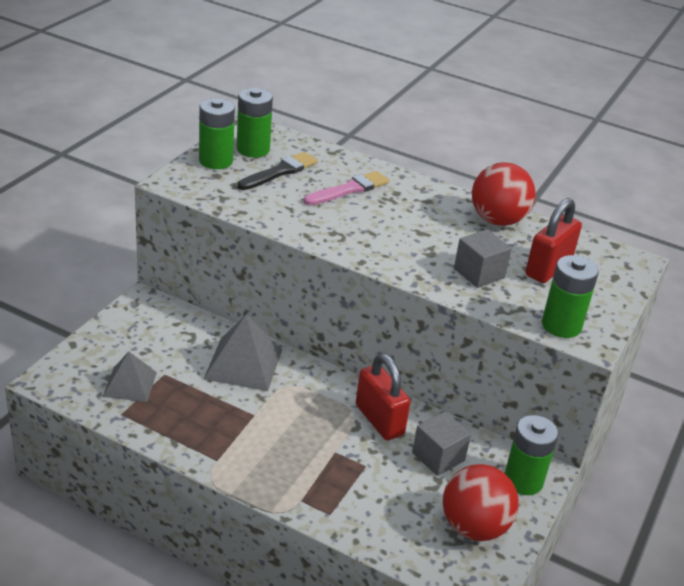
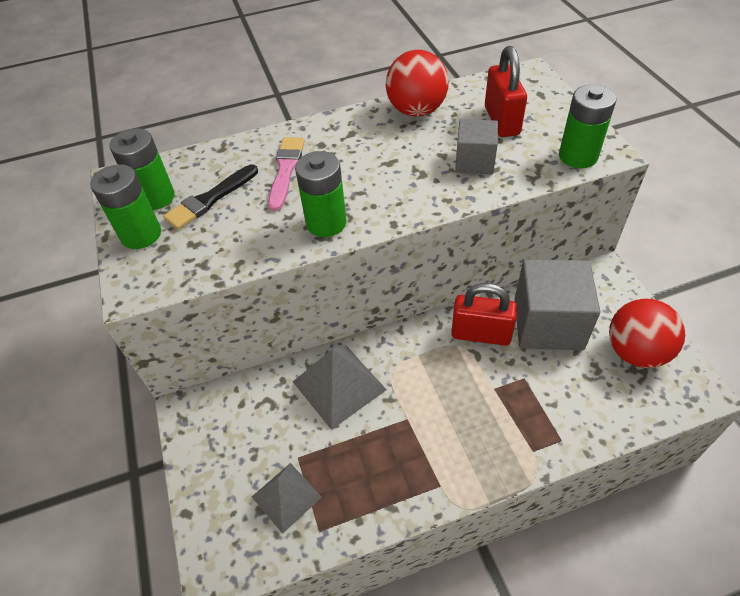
camera: 40 degrees left, 15 degrees up
black brush [237,152,317,190] -> black brush turned 135 degrees counterclockwise [163,164,258,229]
grey cube [412,412,471,476] -> grey cube [515,259,600,350], size x1.77
green battery [505,415,559,495] -> green battery moved to [295,151,347,237]

